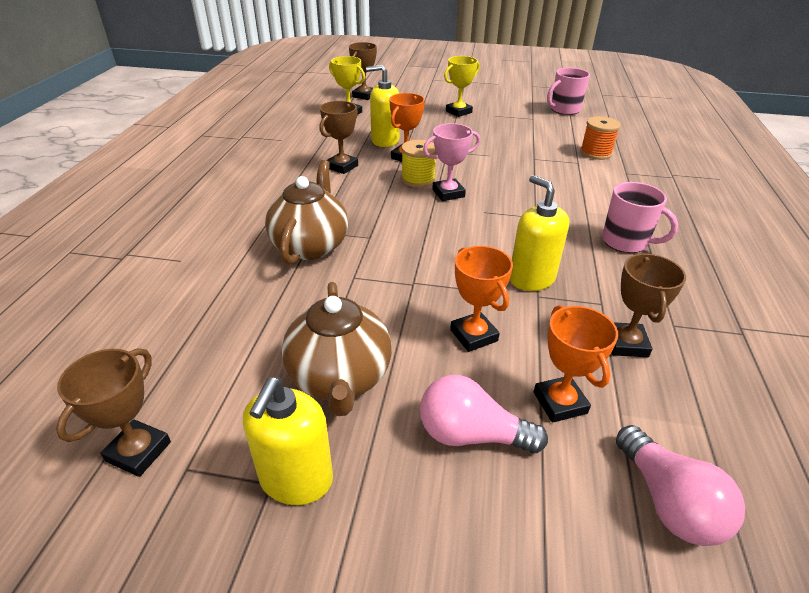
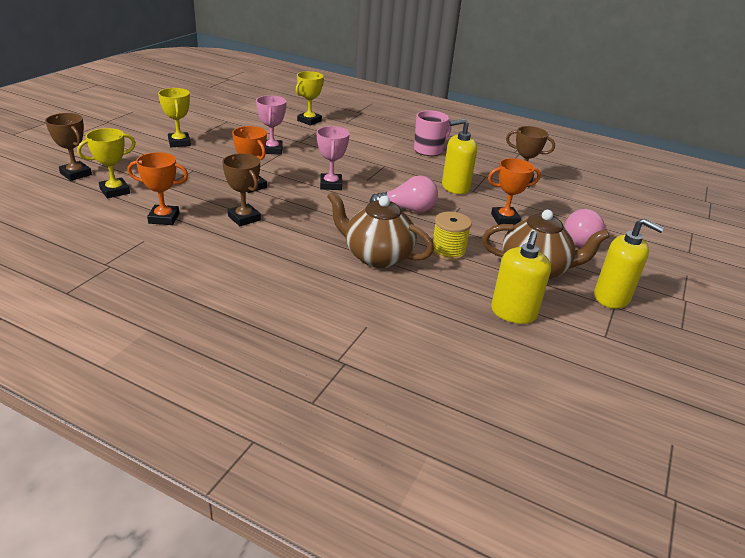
camera: 75 degrees left, 5 degrees down
brown trophy [56,348,171,477] -> none
yellow soap dispenser [366,65,399,147] -> yellow soap dispenser moved to [491,231,551,324]
yellow spool [401,140,436,188] -> yellow spool moved to [432,211,472,261]
orange trophy [534,305,618,423] -> orange trophy moved to [128,152,188,225]
pink mug [547,68,590,115] -> none
orange spool [580,116,621,160] -> yellow trophy [296,71,324,126]
pink light bulb [616,425,745,546] -> pink light bulb moved to [369,175,438,212]
none -> pink trophy [256,95,286,154]

